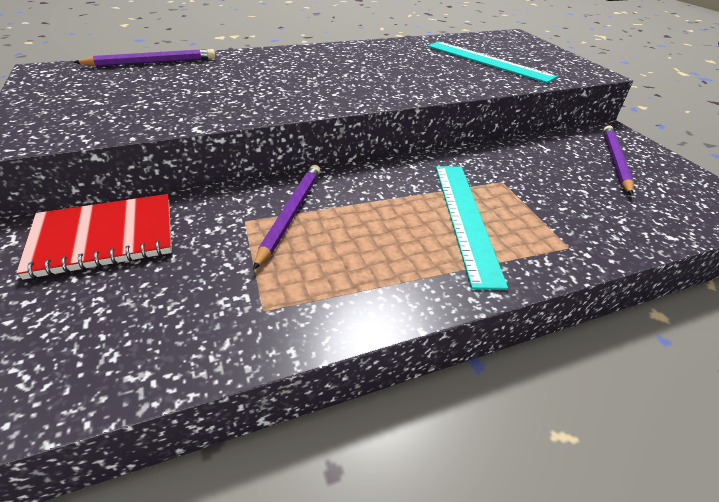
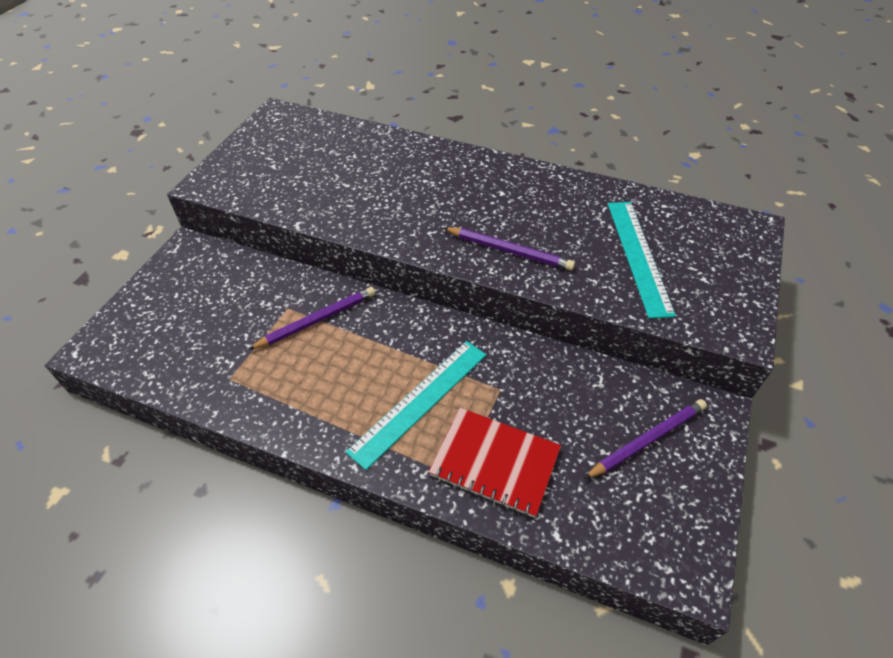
camera: 45 degrees right, 10 degrees up
red notebook [16,194,172,280] -> red notebook moved to [429,408,561,518]
purple pencil [73,49,216,66] -> purple pencil moved to [443,227,575,270]

